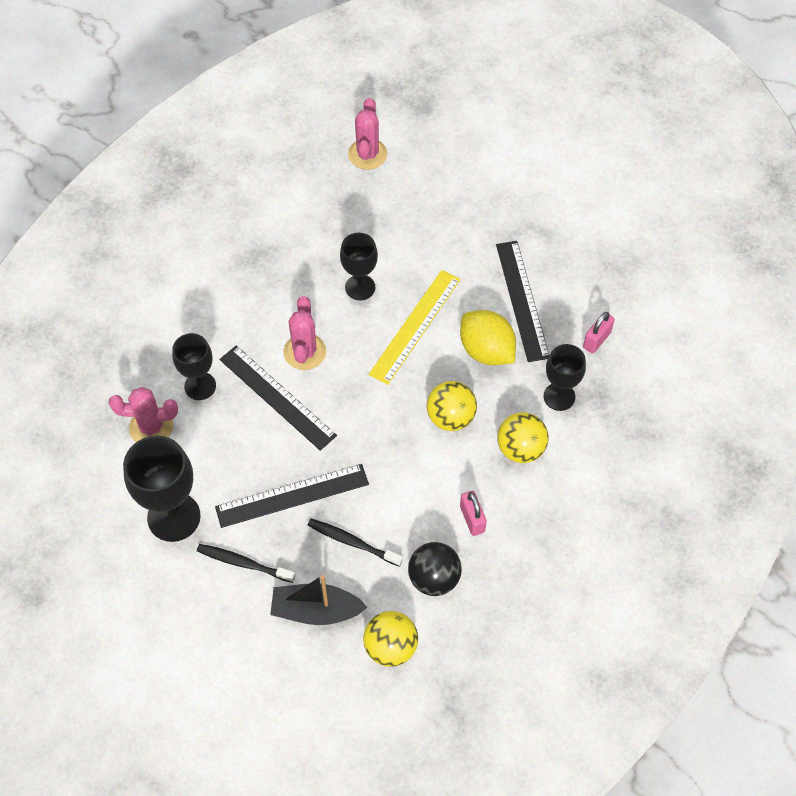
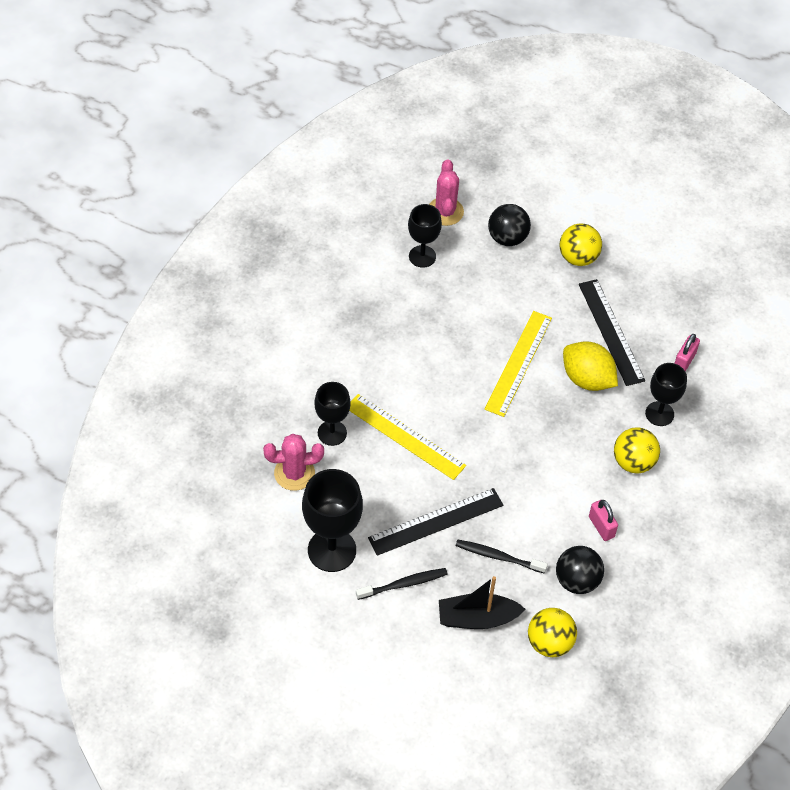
camera: 10 degrees left, 5 degrees down
black toothbrush [197,544,296,583] -> black toothbrush turned 150 degrees clockwise [356,568,448,600]
black ruler [219,346,337,451] -> yellow ruler [349,394,466,480]
pink cactus [283,296,326,370] -> none
black goblet [340,233,378,300] -> black goblet moved to [408,204,442,267]
yellow ball [427,381,477,431] -> yellow ball moved to [560,223,602,266]
none -> black ball [488,204,531,246]

